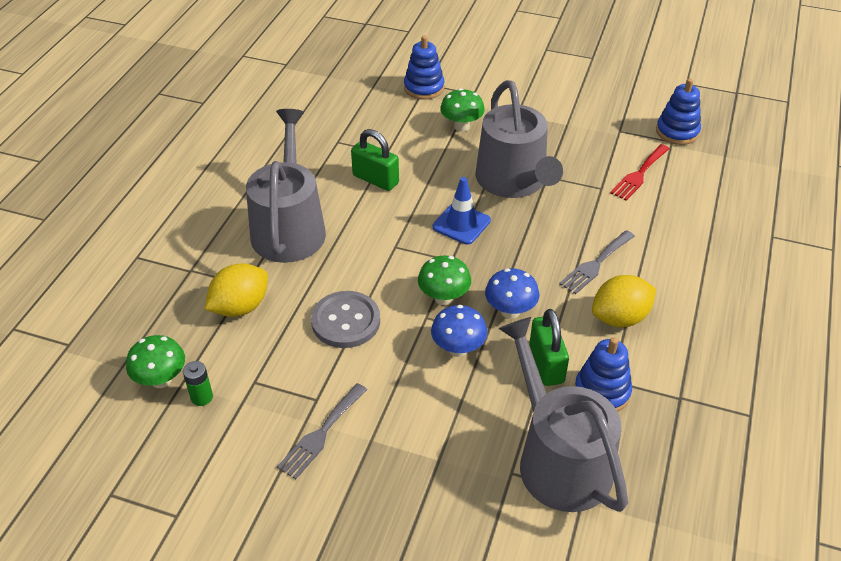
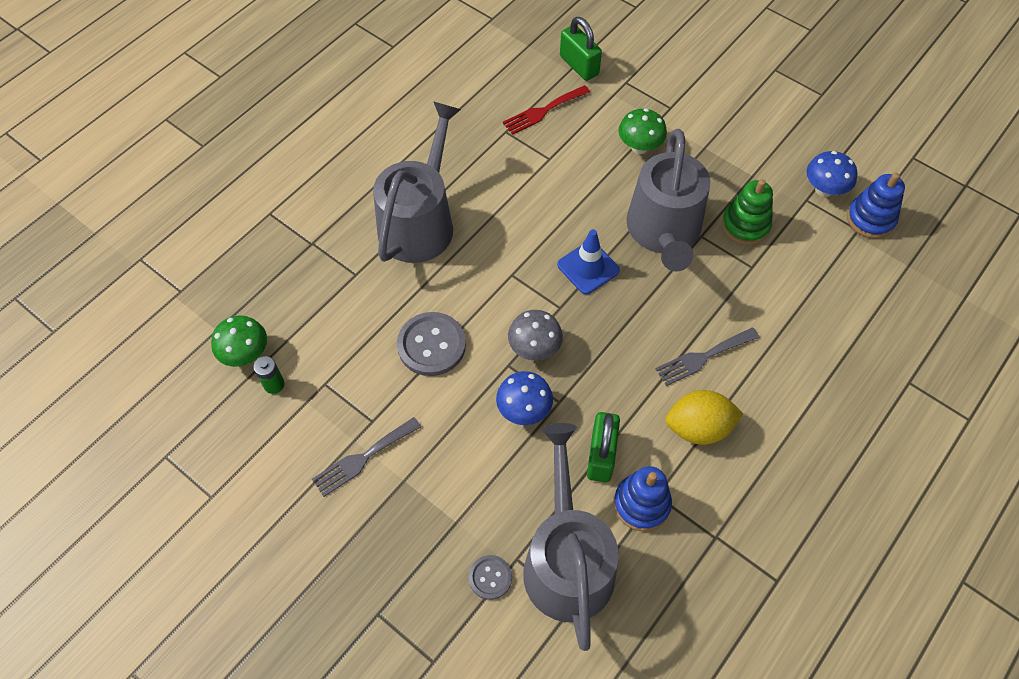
camera: 20 degrees right, 15 degrees up
yellow lemon [205,263,268,317] -> none
green padlock [351,129,399,191] -> green padlock moved to [560,17,602,81]
blue stacking toy [404,35,444,100] -> none
green mushroom [418,255,471,305] -> grey mushroom [508,310,563,361]
blue mushroom [485,268,539,319] -> blue mushroom moved to [807,151,857,197]
red fork [610,144,669,201] -> red fork moved to [503,85,590,135]
none -> grey button [469,555,512,600]
none -> green stacking toy [722,179,773,245]

